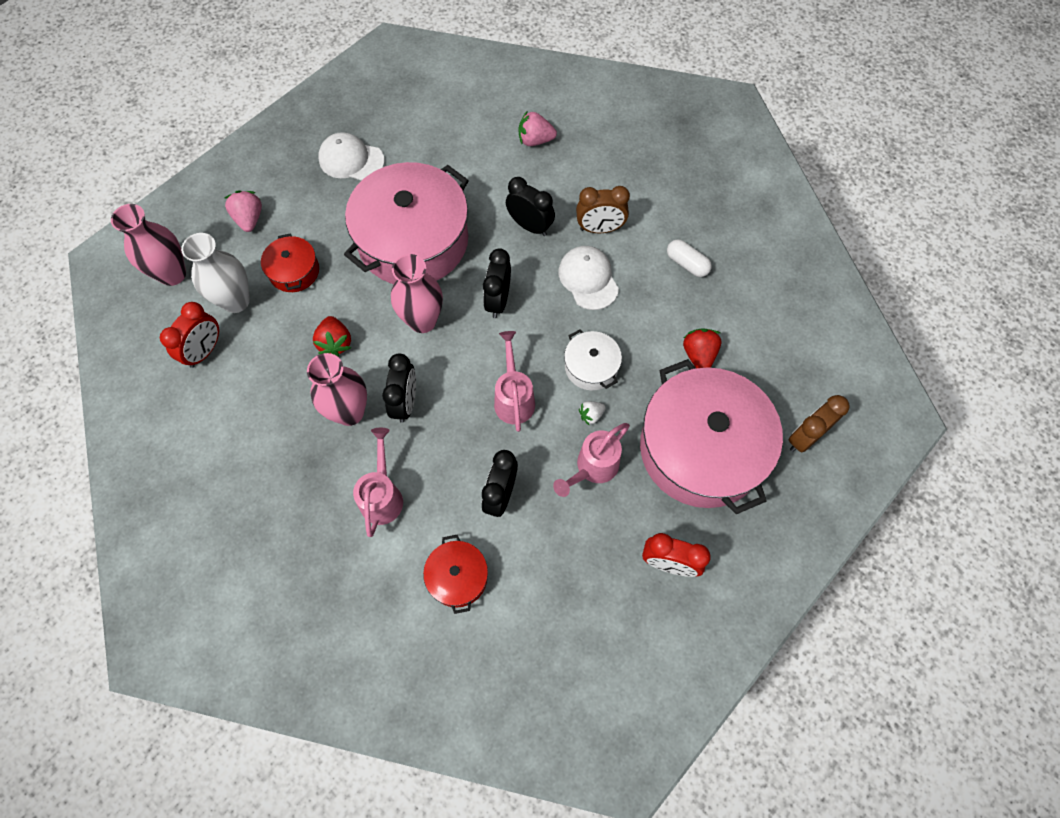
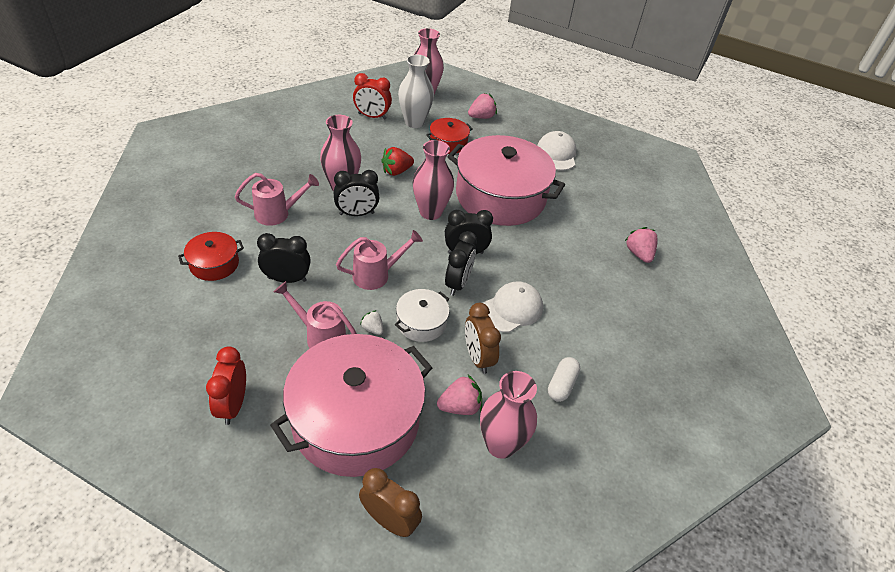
camera: 70 degrees right, 20 degrees down
black clock [506,177,555,236] -> black clock moved to [445,231,477,296]
brown clock [576,186,630,233] -> brown clock moved to [465,303,501,374]
red strawberry [683,328,721,368] -> pink strawberry [437,375,482,415]
none -> pink vase [480,371,537,459]

